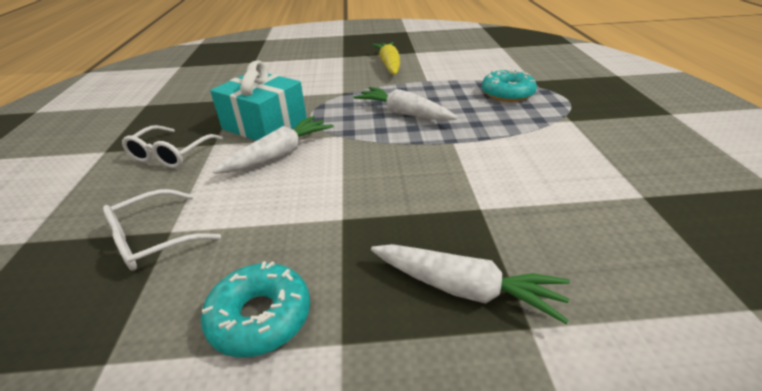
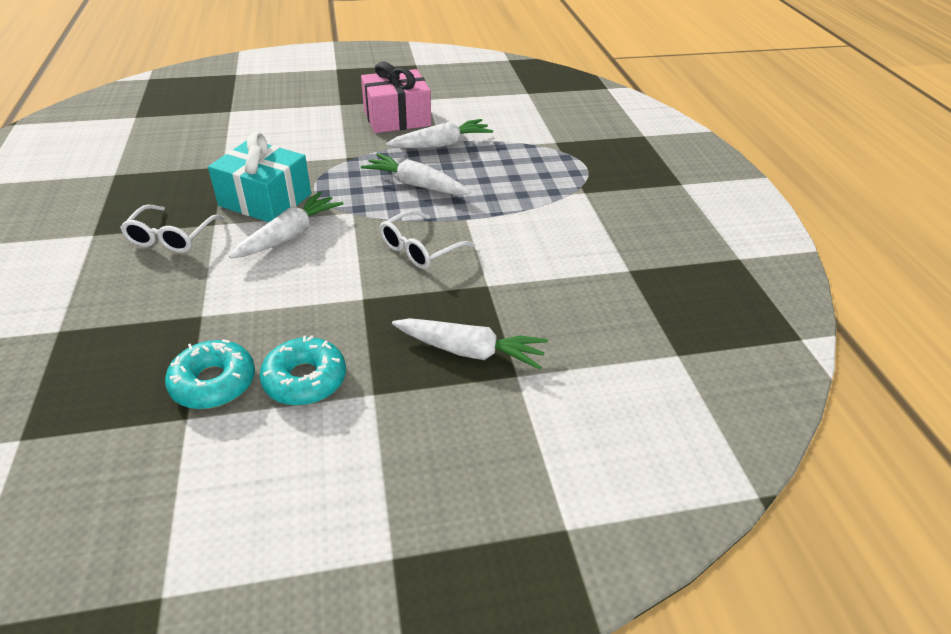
camera: 10 degrees left, 5 degrees up
white glasses [103,189,221,271] -> white glasses moved to [379,210,475,269]
yellow carrot [372,42,400,75] -> pink gift [361,62,431,133]
turquoise donut [482,69,537,102] -> turquoise donut moved to [165,339,255,409]
none -> white carrot [386,119,493,149]

